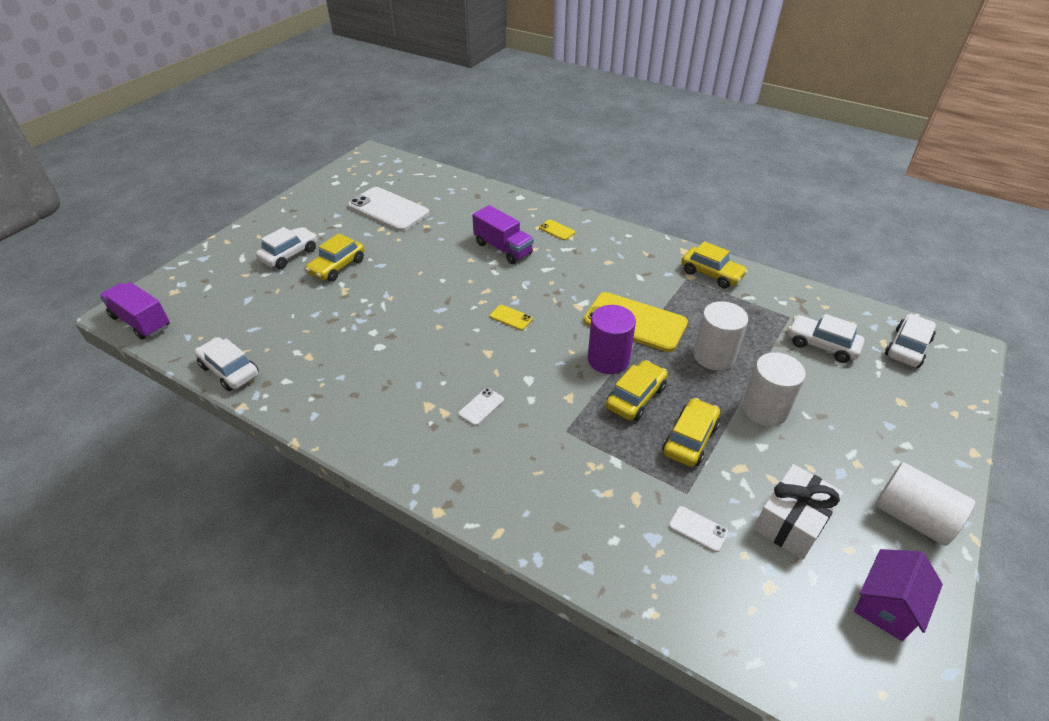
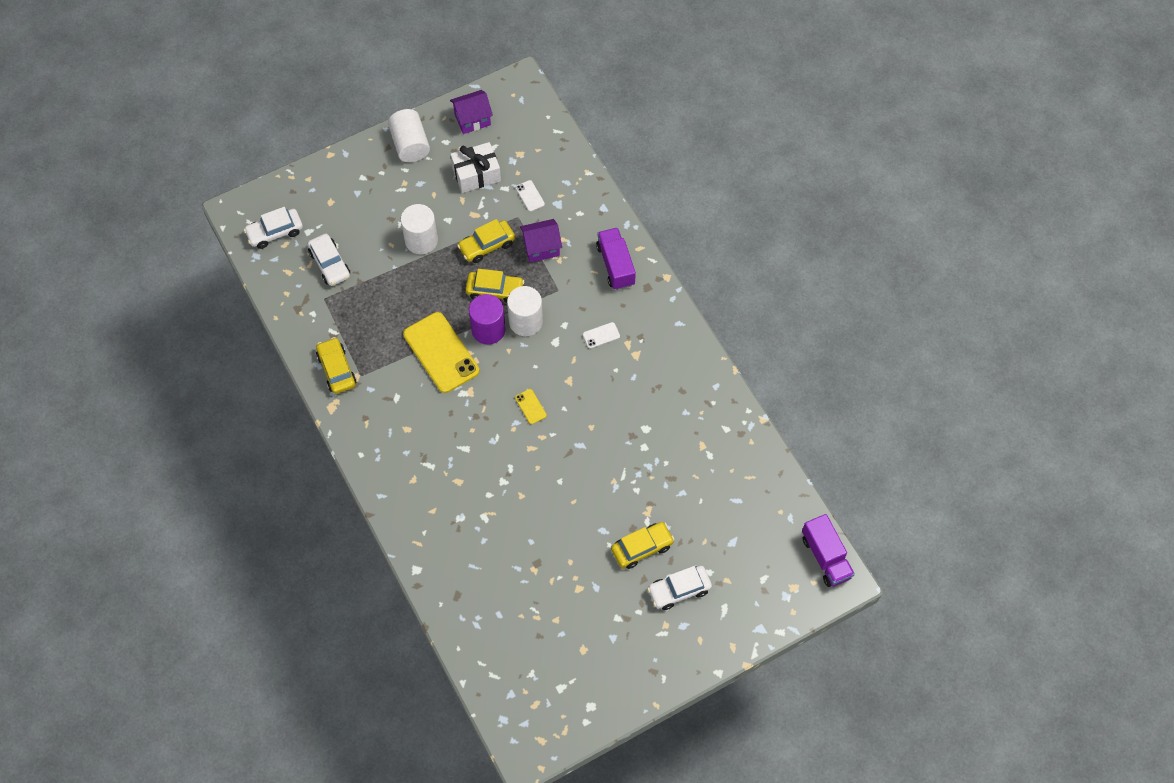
camera: 150 degrees left, 20 degrees up
white car [195,337,259,391] -> none
white phone [348,187,429,231] -> none
purple truck [472,205,534,264] -> purple truck moved to [596,227,636,290]
yellow phone [539,220,575,240] -> none
yellow car [606,360,668,421] -> yellow car turned 150 degrees counterclockwise [466,269,524,303]
white cylinder [693,301,748,370] -> white cylinder moved to [507,286,543,336]
none -> purple house [520,219,562,263]

